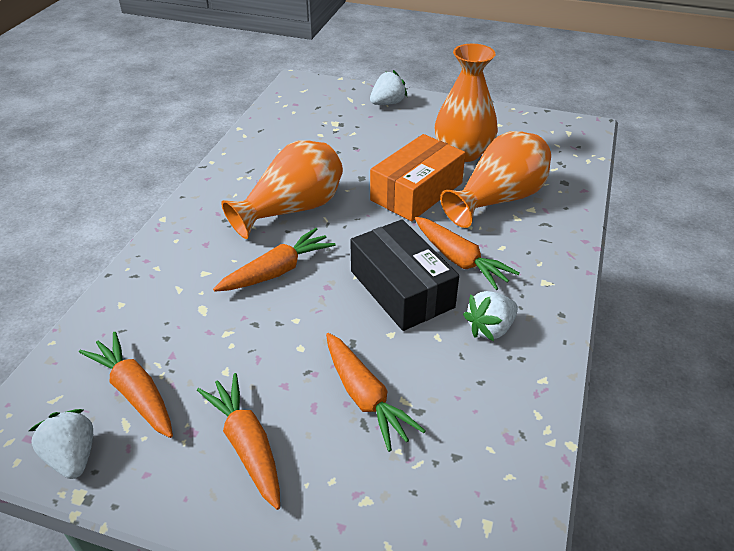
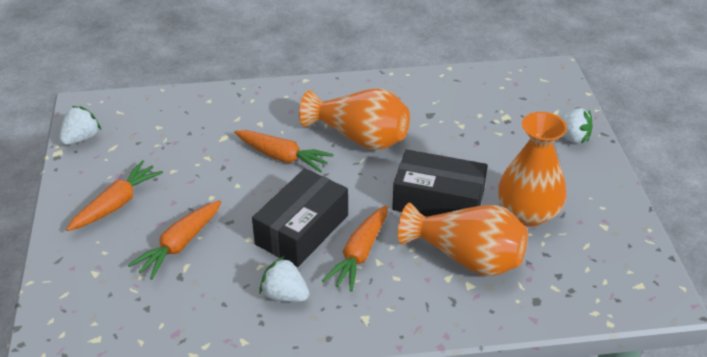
camera: 65 degrees right, 0 degrees up
orange carrot [79,332,173,438] -> none
orange box [370,134,465,221] -> black box [392,149,488,217]

